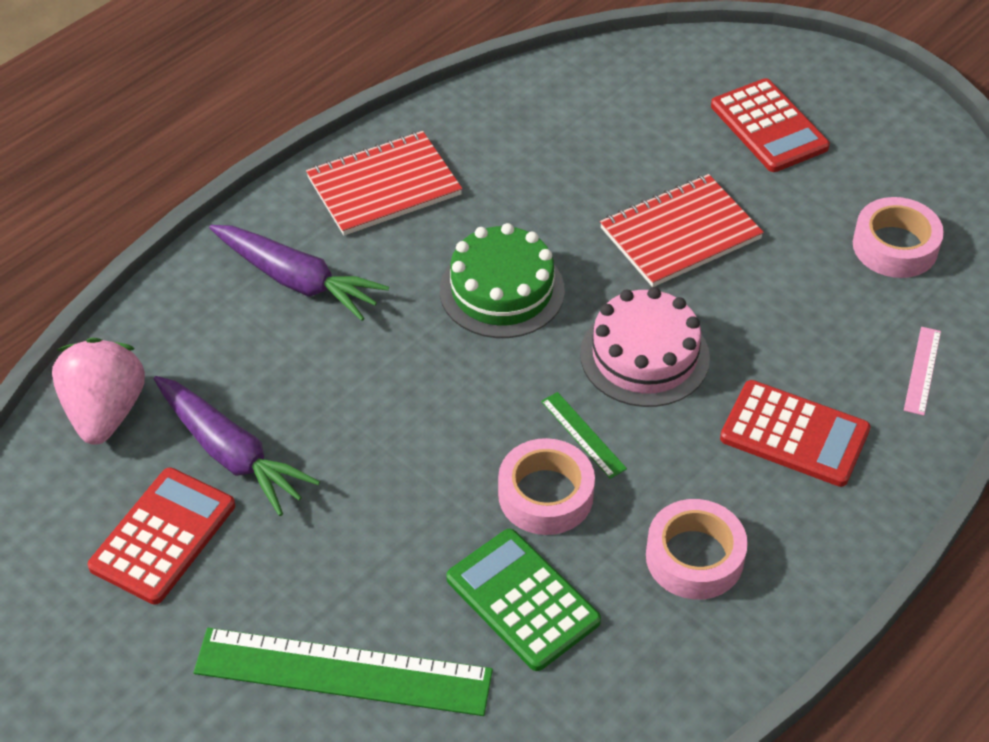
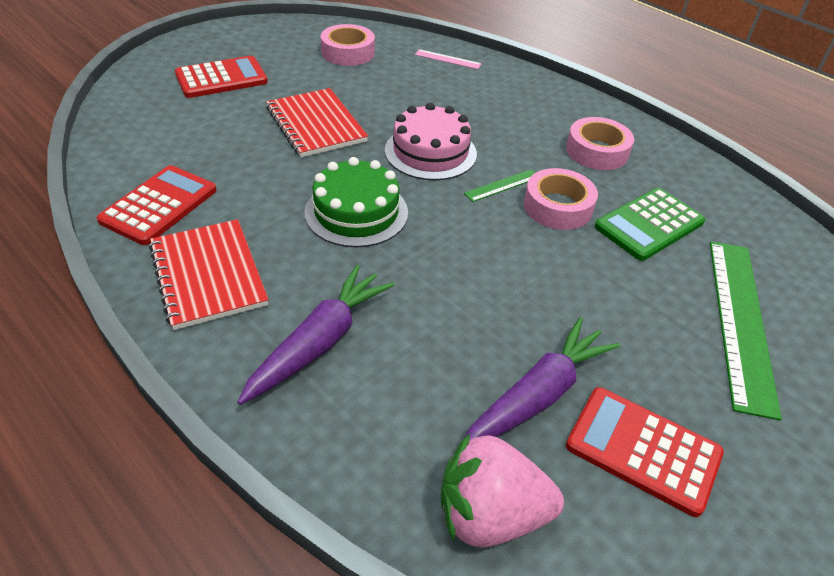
camera: 90 degrees left, 5 degrees down
red calculator [720,380,871,487] -> red calculator moved to [97,165,216,245]

